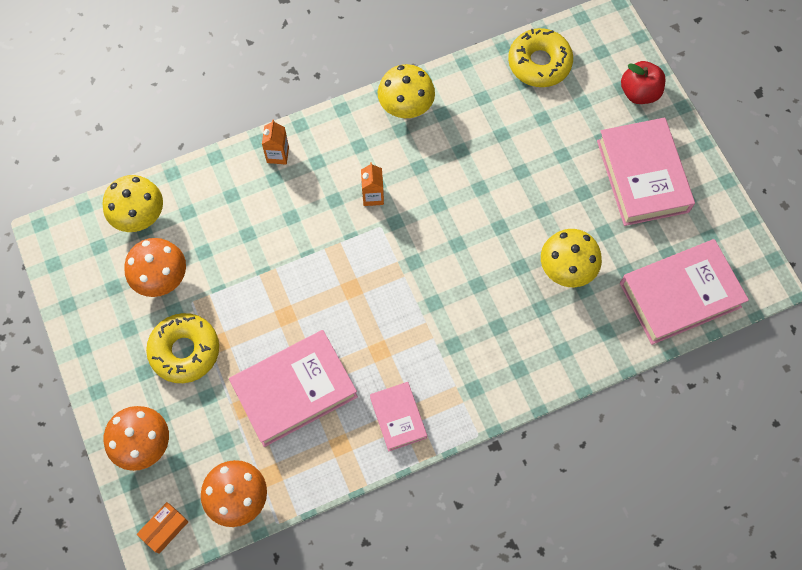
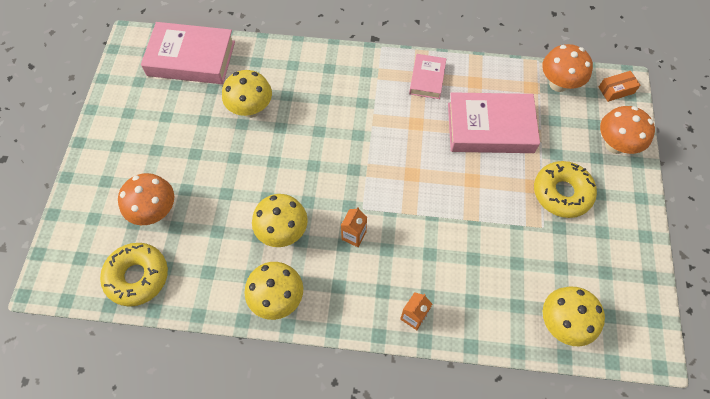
camera: 150 degrees left, 5 degrees down
orange mushroom [124,238,186,297] -> orange mushroom moved to [118,173,174,225]
pink book [597,118,695,226] -> none
red apple [621,61,665,104] -> none
none -> yellow mushroom [252,194,308,247]

